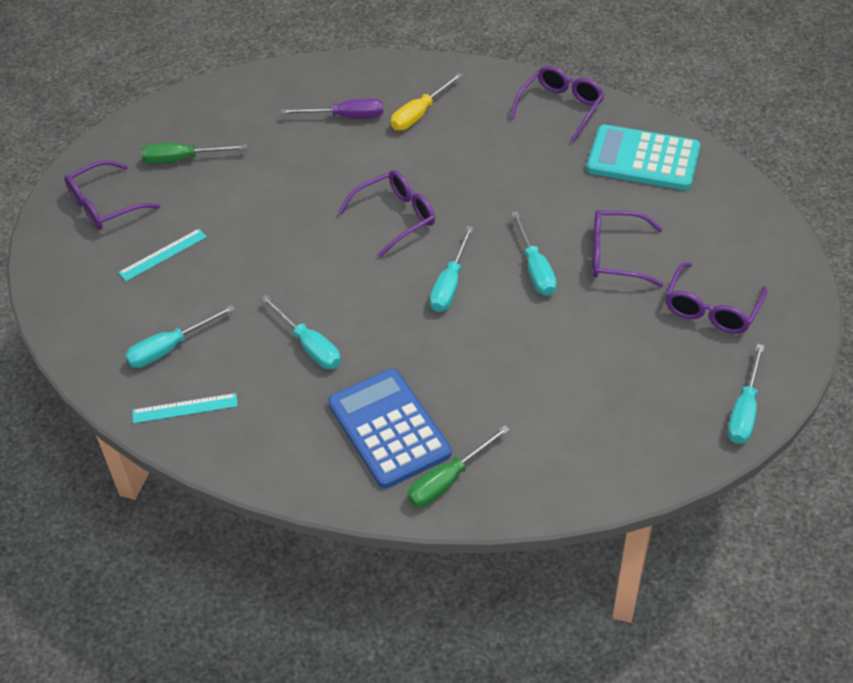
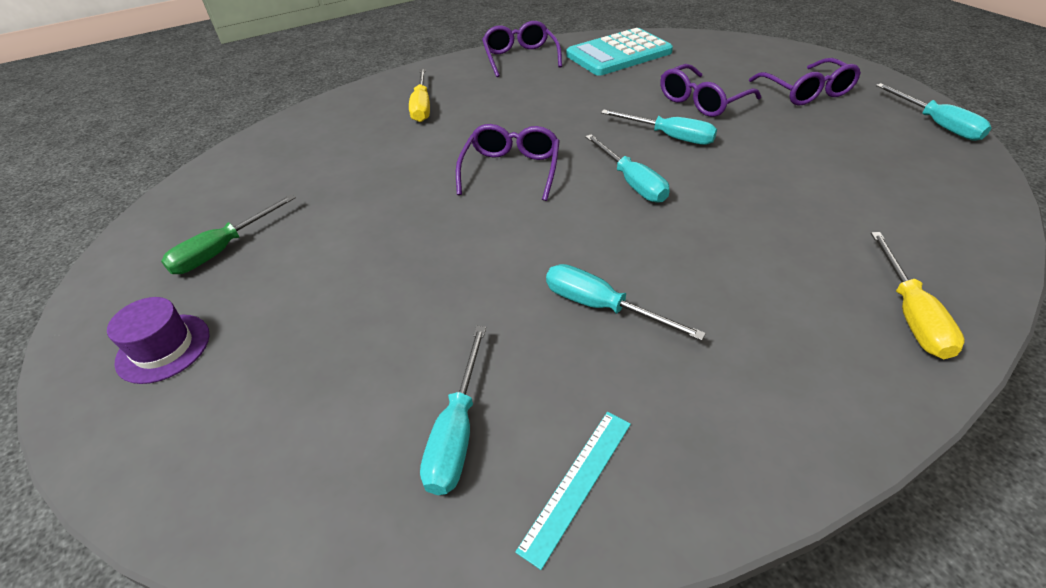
camera: 45 degrees left, 5 degrees down
purple glasses [64,160,160,230] -> purple hat [107,297,210,384]
turquoise ruler [118,229,207,281] -> none
turquoise screwdriver [261,295,341,369] -> turquoise screwdriver turned 150 degrees counterclockwise [546,264,706,341]
purple screwdriver [281,98,383,118] -> none
blue calculator [328,369,452,488] -> none
green screwdriver [407,425,510,507] -> yellow screwdriver [871,232,965,359]

